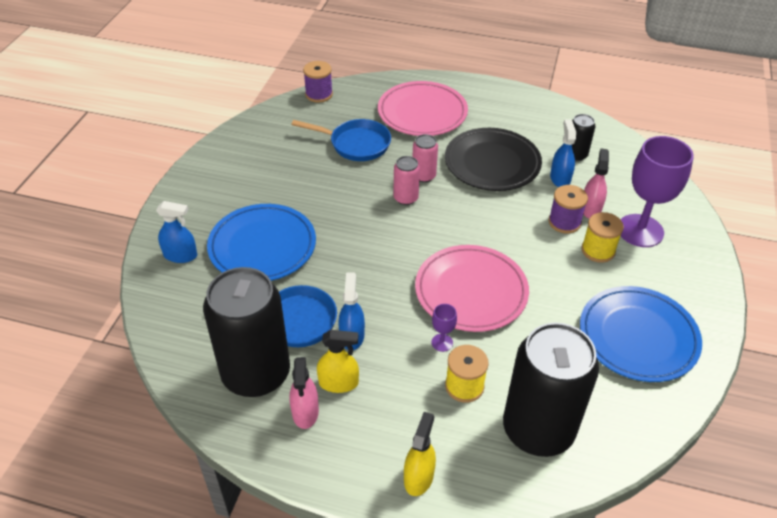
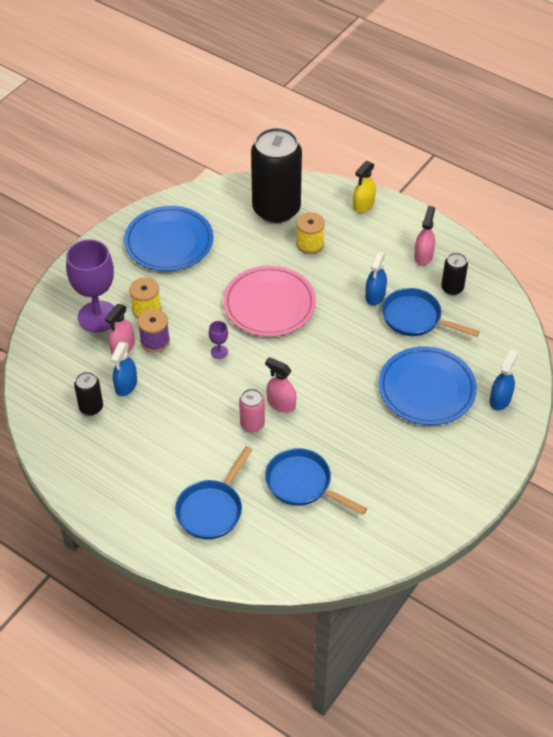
camera: 160 degrees left, 5 degrees up
blue spray bottle [156,201,197,263] -> blue spray bottle turned 90 degrees clockwise [490,349,518,410]
black can [203,267,290,397] -> black can [441,253,468,295], size x0.45
purple spool [303,61,333,103] -> none
yellow spray bottle [317,330,359,393] -> none
pink plate [378,81,468,136] -> blue pan [175,446,252,539]
pink can [393,156,420,205] -> pink spray bottle [265,357,296,413]
purple goblet [431,304,457,352] -> purple goblet moved to [209,321,228,359]
black plate [445,128,542,191] -> none

